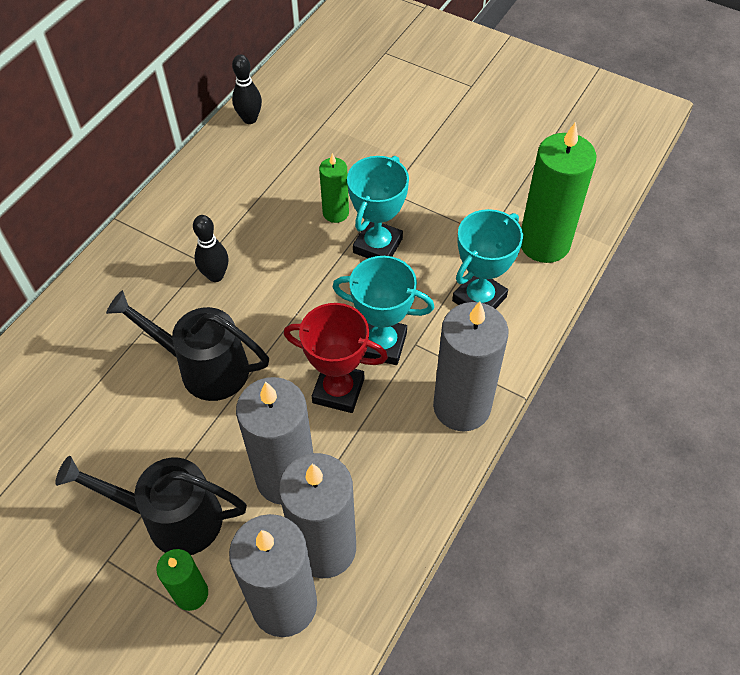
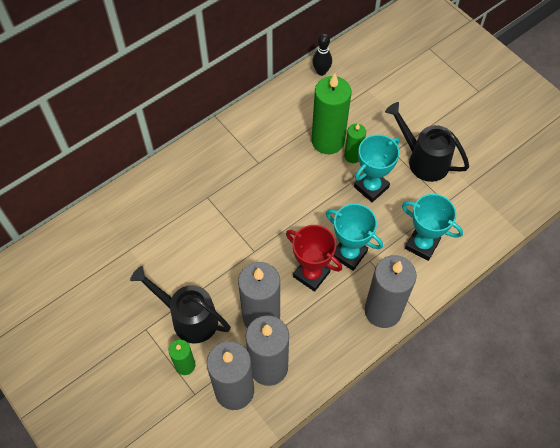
camera: 20 degrees right, 5 degrees up
black watering can [106,290,269,401] -> black watering can moved to [385,102,469,182]
black bowling pin [193,215,228,282] -> none
turquoise trophy [452,209,523,309] -> turquoise trophy turned 60 degrees clockwise [402,194,463,261]
green candle [521,122,597,263] -> green candle moved to [312,74,351,154]

